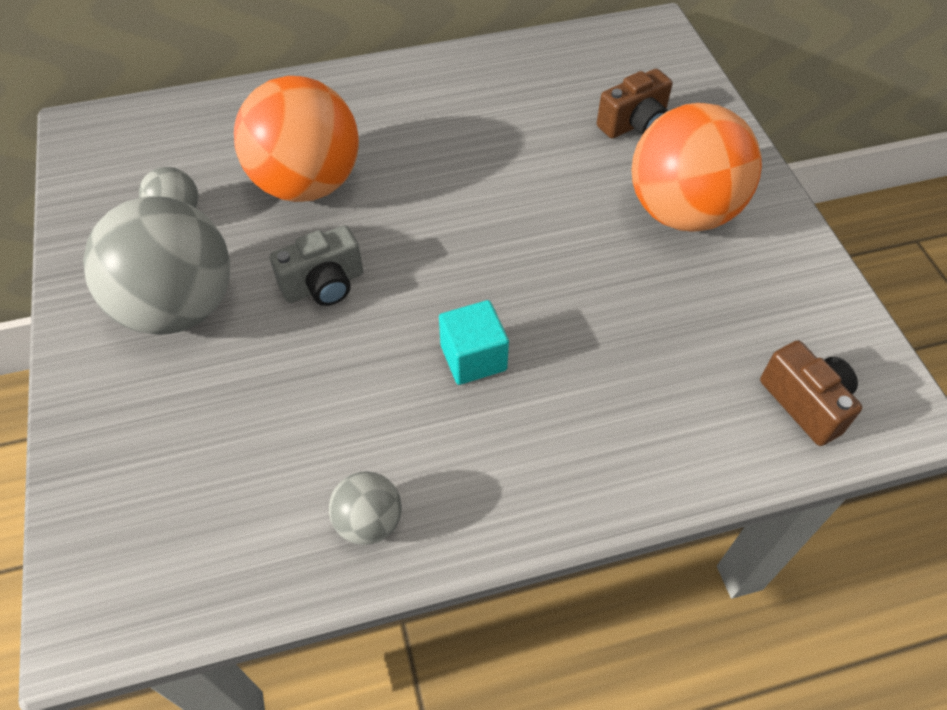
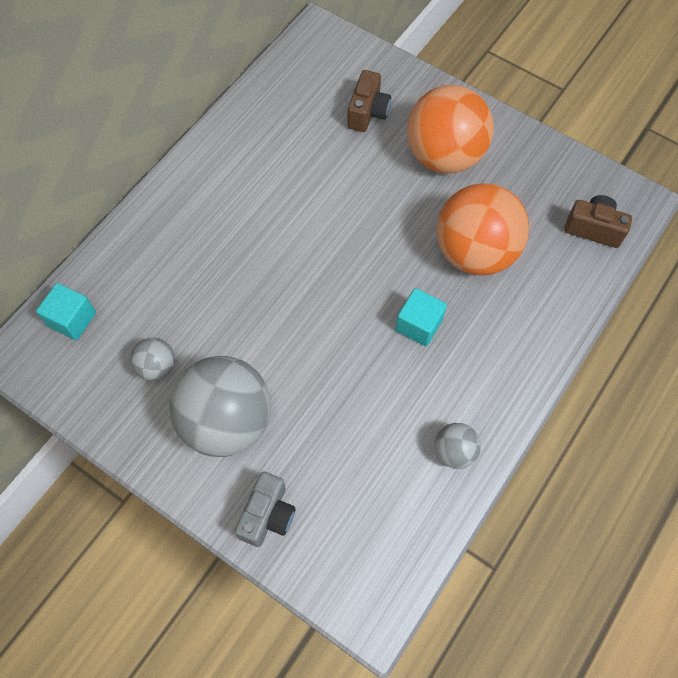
camera: 40 degrees left, 10 degrees up
orange ball [234,76,359,202] -> orange ball moved to [436,183,529,276]
grey camera [270,225,363,306] -> grey camera moved to [235,472,296,547]
none -> turquoise cube [36,283,96,340]

